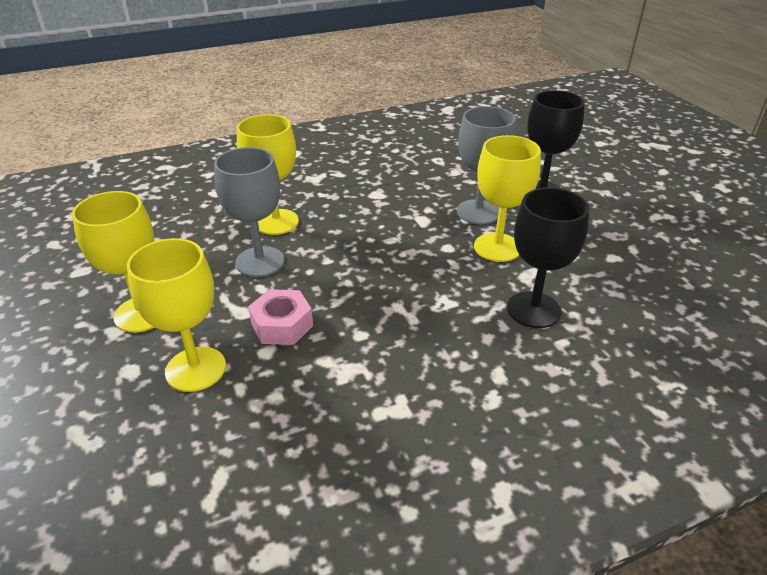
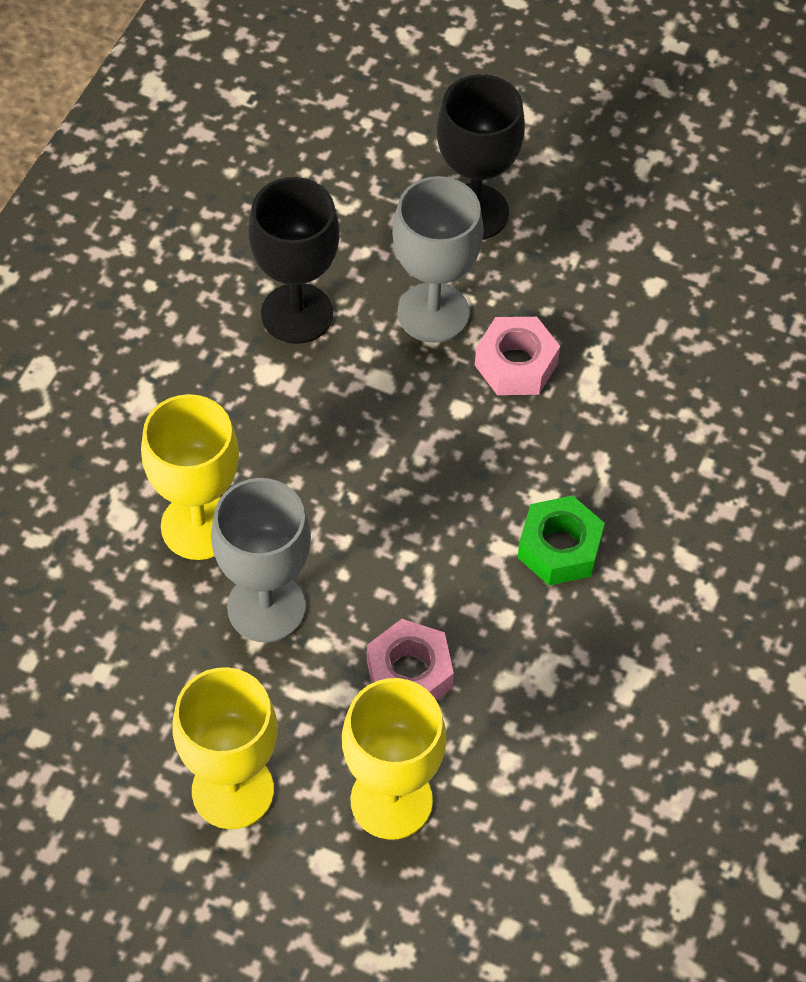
camera: 45 degrees left, 20 degrees up
yellow goblet [474,135,541,262] -> pink nut [475,317,560,395]
black goblet [507,188,589,328] -> black goblet moved to [248,177,340,344]
none -> green nut [517,495,605,585]

